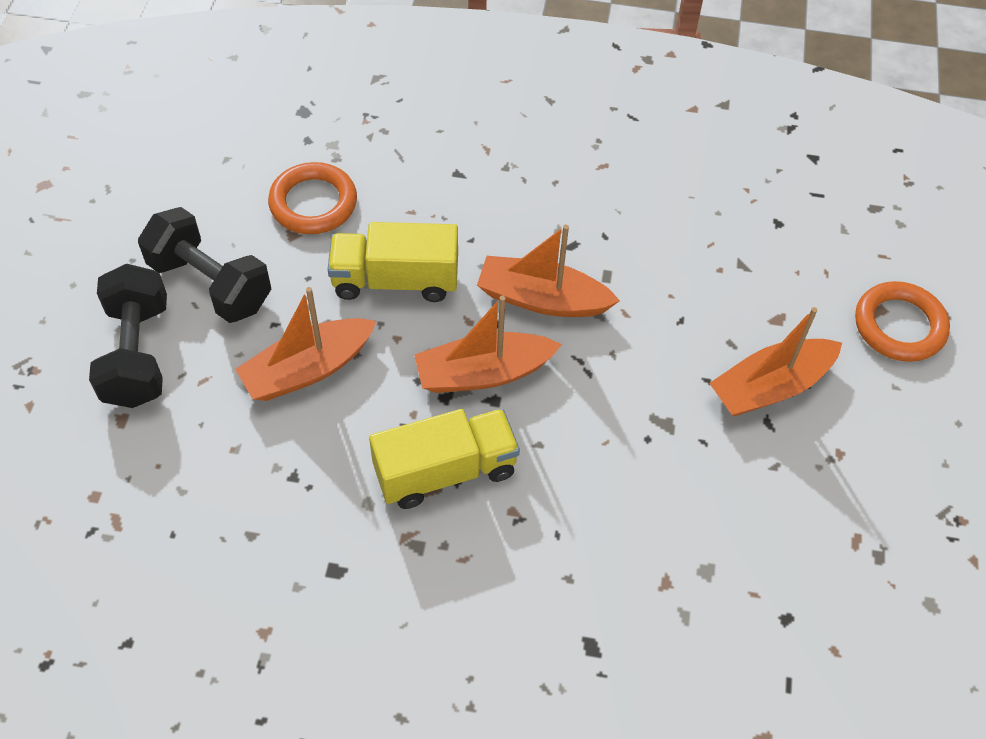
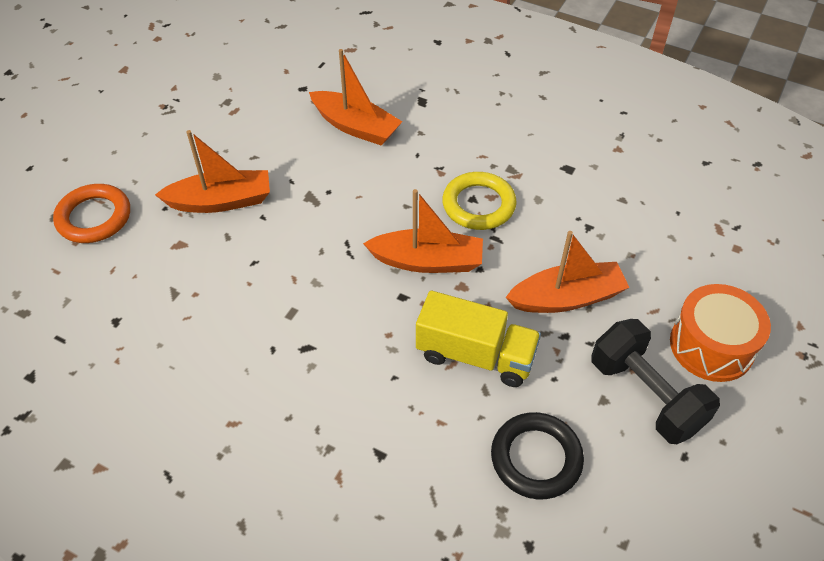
camera: 160 degrees left, 5 degrees down
black dumbbell [89,263,167,408] -> orange drum [670,284,771,382]
orange ring [268,162,357,234] -> black ring [491,412,584,499]
yellow truck [369,409,520,509] -> yellow ring [442,172,517,230]
orange boat [477,225,620,317] -> orange boat moved to [309,49,403,146]

